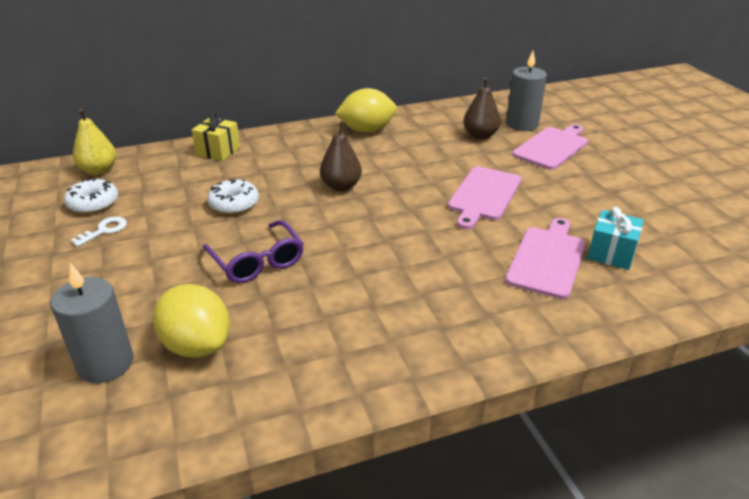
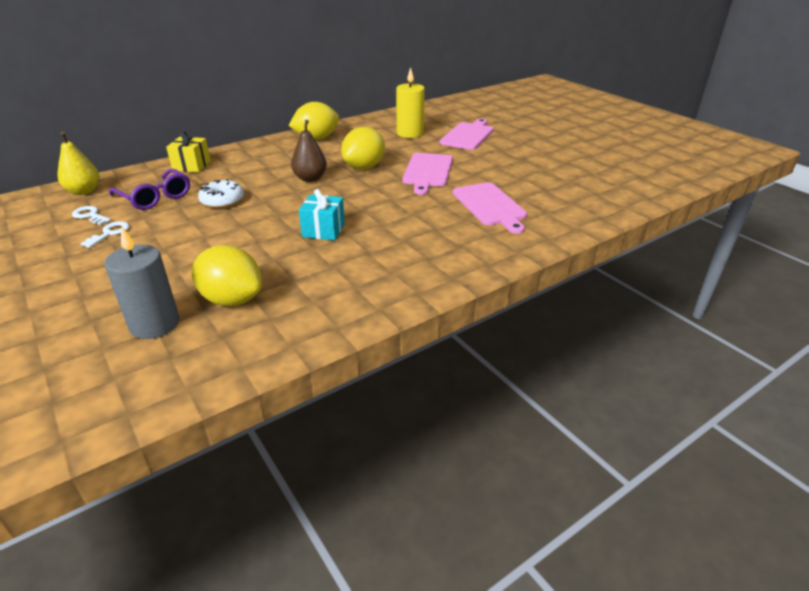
camera: 15 degrees left, 0 degrees up
white donut [64,178,118,214] -> white key [72,206,111,225]
purple glasses [203,220,304,283] -> purple glasses moved to [109,169,190,210]
brown pear [463,77,501,139] -> yellow candle [396,67,425,138]
pink cutting board [505,218,586,299] -> pink cutting board turned 150 degrees clockwise [453,182,527,234]
grey candle [506,51,547,131] -> none
turquoise gift [587,207,644,270] -> turquoise gift moved to [299,189,345,241]
none -> yellow lemon [341,127,385,170]

